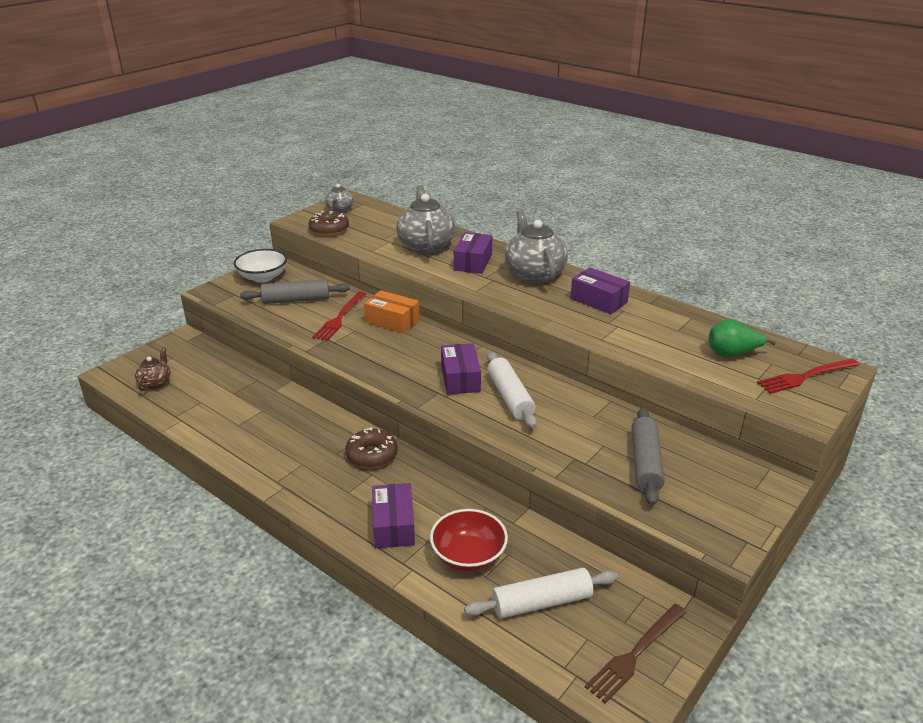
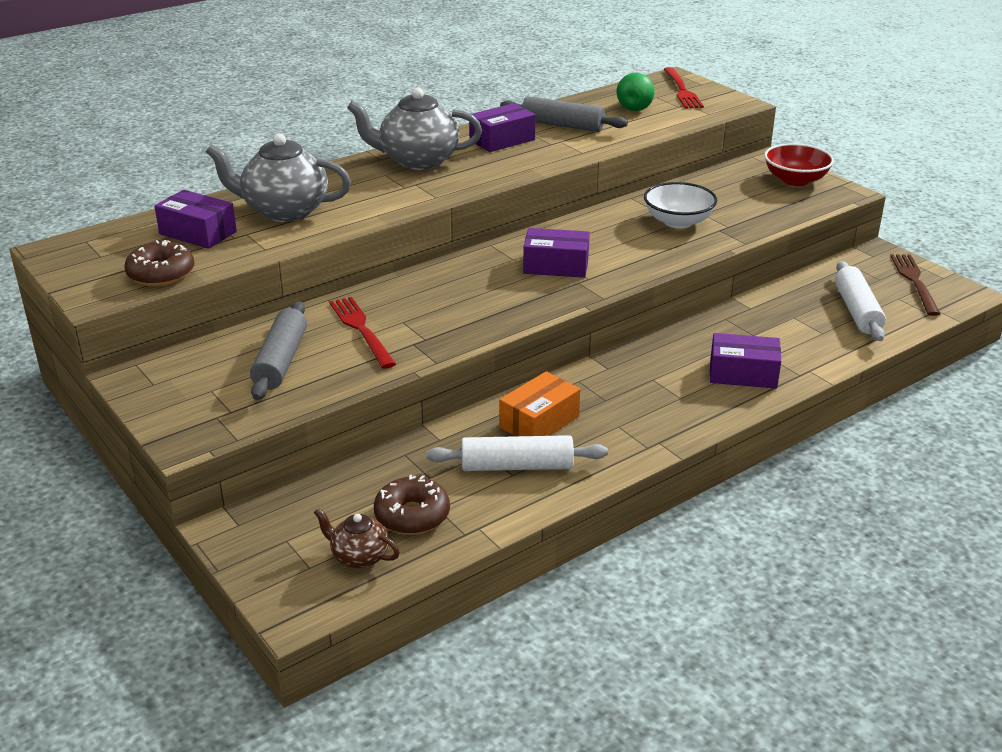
camera: 75 degrees left, 0 degrees up
white bowl [234,249,287,282] -> white bowl moved to [644,182,717,229]
red fork [313,291,366,341] -> red fork turned 150 degrees counterclockwise [329,297,396,369]
grey teapot [325,184,353,213] -> none
brown donut [345,427,398,469] -> brown donut moved to [374,475,450,535]
orange box [364,290,420,334] -> orange box moved to [499,371,580,436]
red bowl [430,509,508,572] -> red bowl moved to [764,143,834,186]
purple box [454,232,493,274] -> purple box moved to [154,190,237,249]
white rolling pin [487,352,537,428] -> white rolling pin moved to [426,435,608,471]
brown fork [585,604,686,704] -> brown fork turned 150 degrees counterclockwise [890,254,941,316]
grey rolling pin [631,408,665,506] -> grey rolling pin moved to [500,96,628,132]

